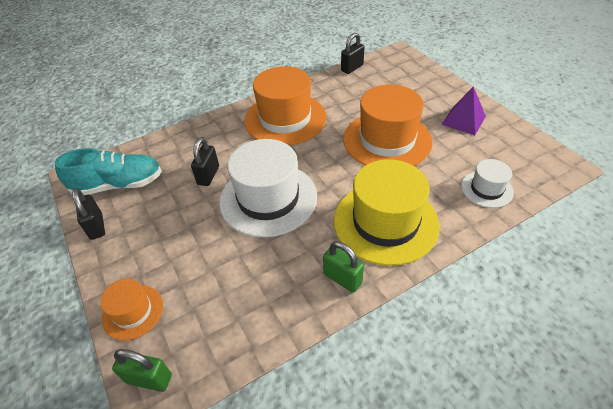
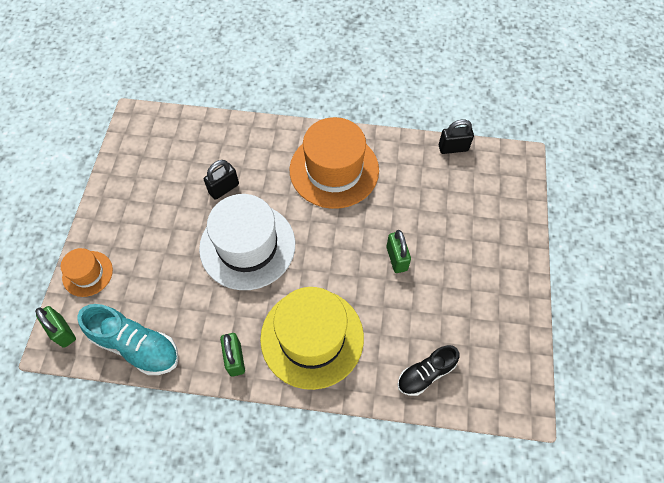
camera: 35 degrees right, 15 degrees up
turquoise shoe [54,148,162,195] -> turquoise shoe moved to [77,304,179,375]
black padlock [72,188,105,240] -> none
orange hat [343,85,433,166] -> green padlock [386,230,411,273]
purple pyramid [441,86,486,135] -> none
white hat [461,159,514,208] -> black shoe [398,345,459,396]

